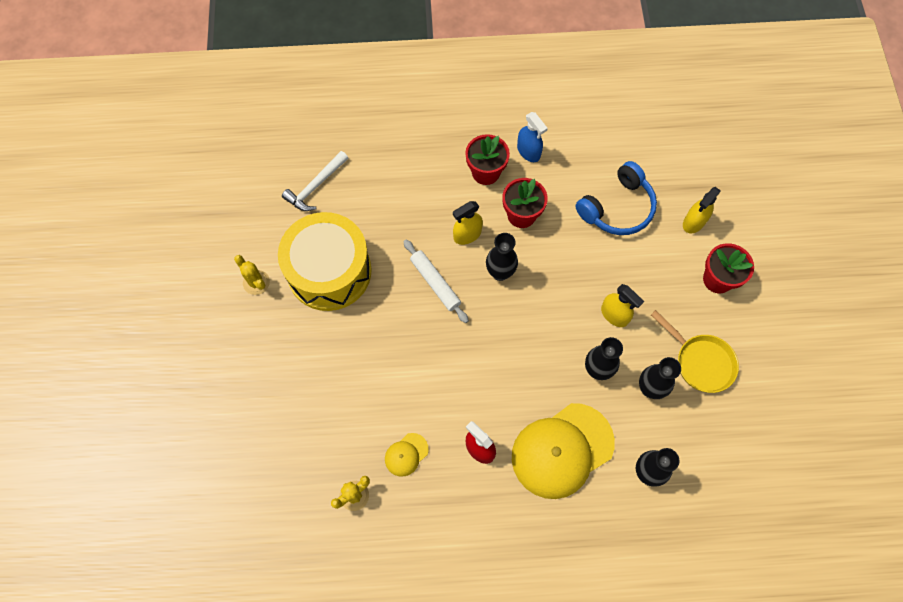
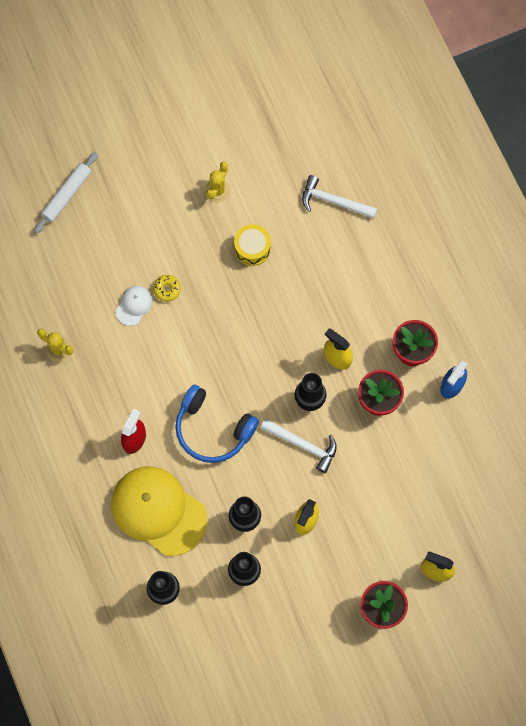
camera: 70 degrees right, 5 degrees up
yellow drum [278,212,372,311] -> yellow drum [234,224,271,266], size x0.44
yellow cap [385,433,429,477] -> none
white rolling pin [403,240,469,323] -> white rolling pin moved to [34,152,98,234]
blue headphones [576,161,657,235] -> blue headphones moved to [175,385,259,463]
yellow pan [651,310,739,393] -> none
none -> white cap [116,286,153,326]
none -> yellow donut [153,275,181,302]
none -> white hammer [260,418,337,473]

